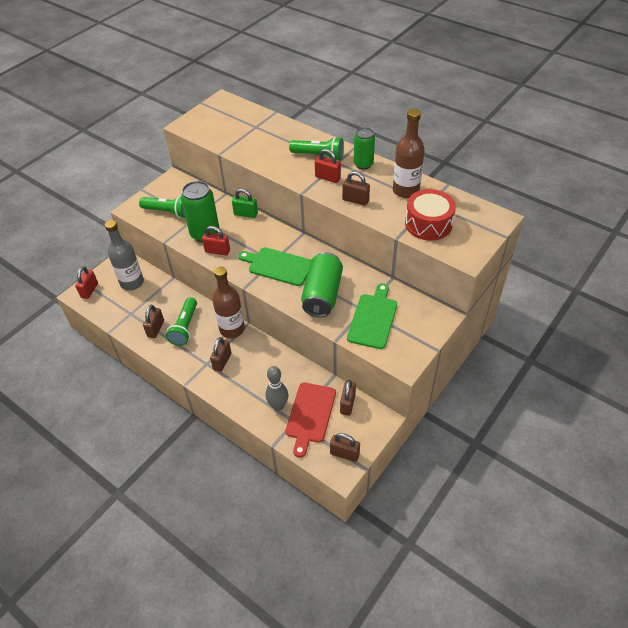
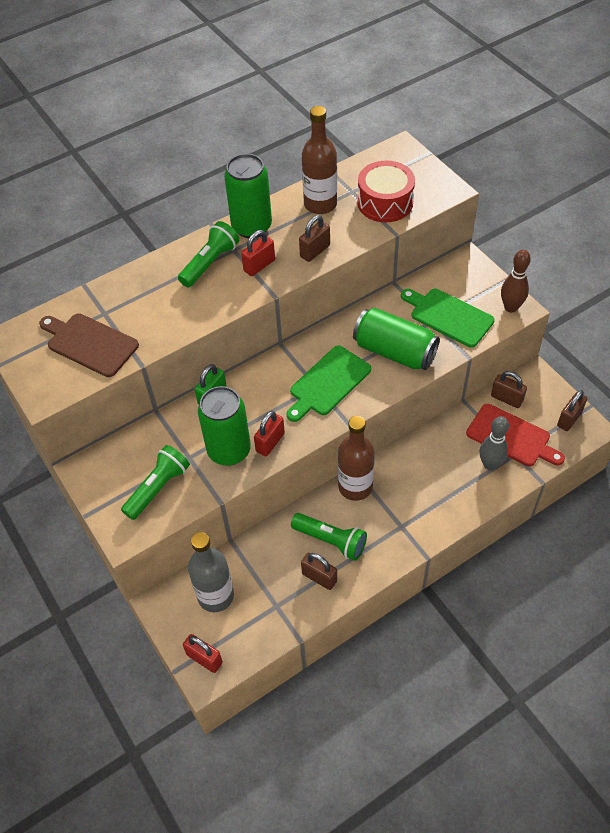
camera: 70 degrees left, 5 degrees up
brown padlock [210,337,232,372] -> none
green can [354,127,375,170] -> green can [224,154,272,238], size x1.56
none -> brown cutting board [39,313,139,377]
none -> brown bowling pin [501,250,531,313]

